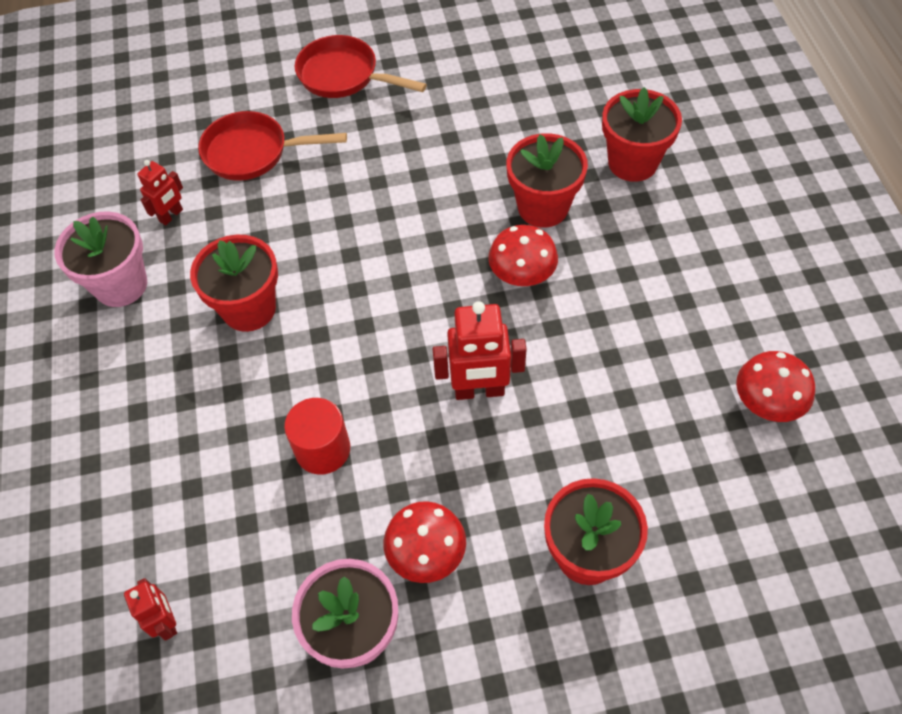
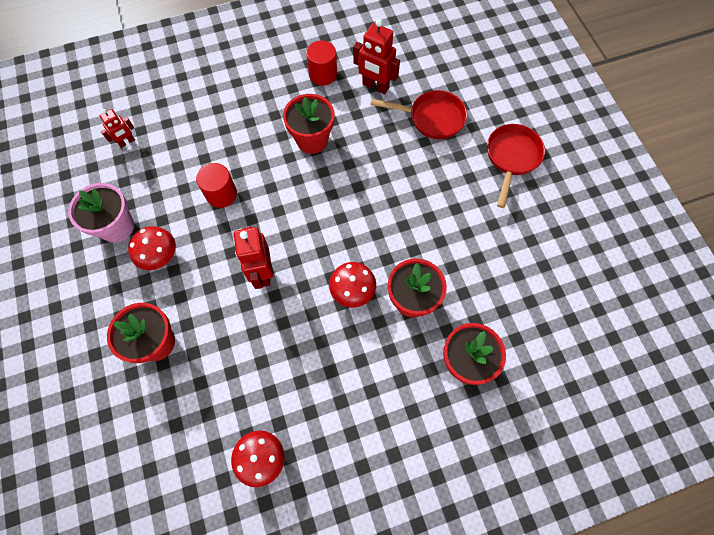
camera: 80 degrees right, 10 degrees up
pink flower pot [54,211,147,307] -> red cylinder [306,40,337,86]
red robot [137,160,183,225] -> red robot [353,19,400,94], size x1.71
red pan [198,111,347,181] -> red pan turned 105 degrees clockwise [370,90,467,139]

